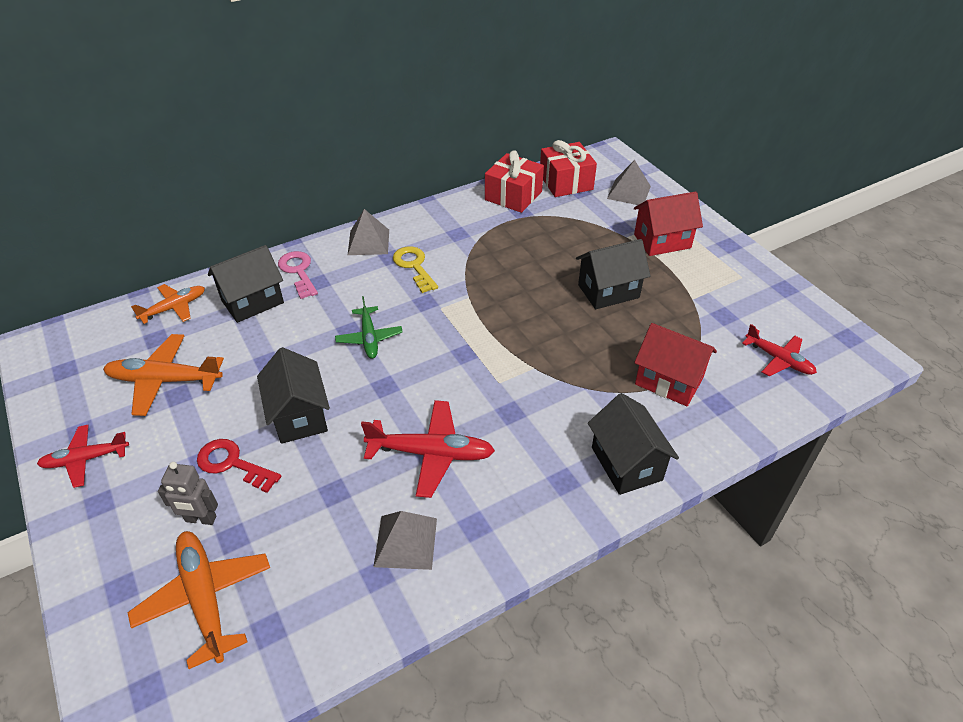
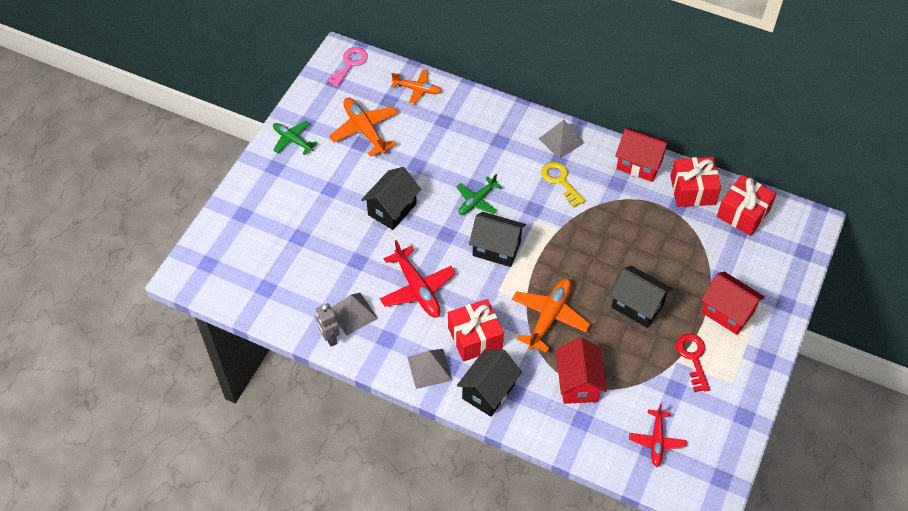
camera: 55 degrees right, 10 degrees up
red plane [37,425,129,488] -> green plane [273,121,318,155]
orange plane [127,531,270,669] -> orange plane moved to [512,278,590,353]
grey robot [158,462,218,525] -> grey robot moved to [316,303,340,347]
red key [197,439,281,493] -> red key moved to [676,334,710,392]
black house [208,245,284,323] -> black house moved to [469,212,526,267]
pink key [278,251,318,299] -> pink key moved to [327,47,368,87]
yellow key [393,246,438,293] -> yellow key turned 60 degrees counterclockwise [541,162,586,207]
grey pyramid [607,160,651,205] -> grey pyramid moved to [407,349,452,389]
none -> red gift [448,299,504,362]
none -> red house [615,128,670,182]

